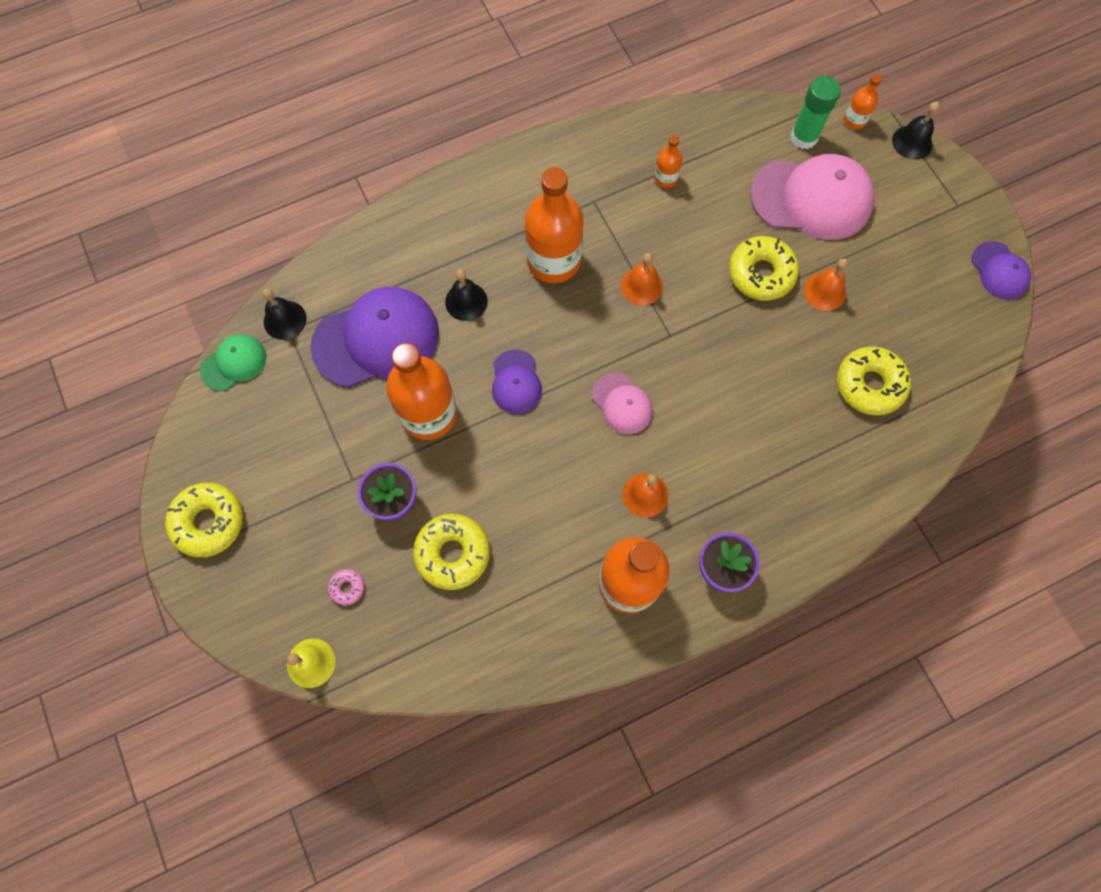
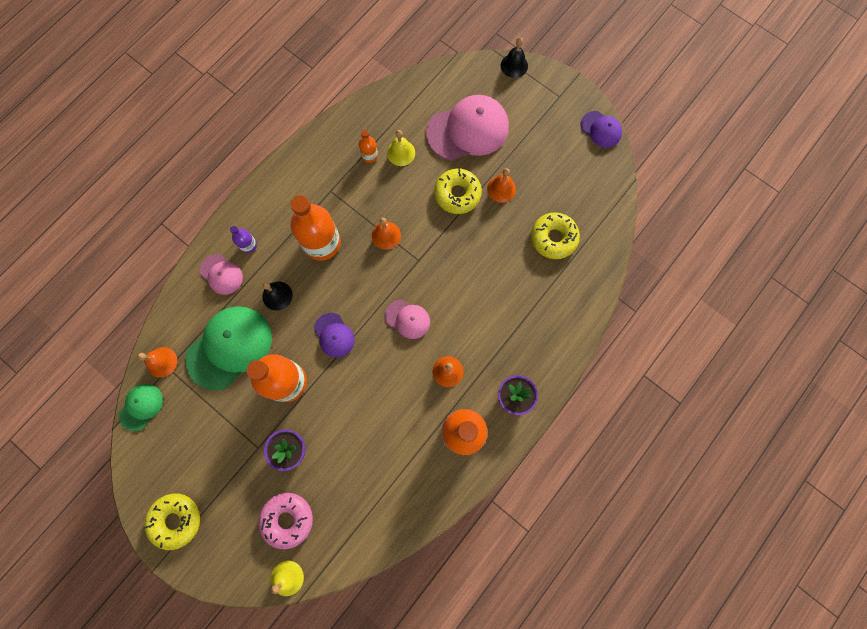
camera: 25 degrees left, 5 degrees up
black bell [262,289,307,340] -> orange bell [137,347,177,378]
purple cap [310,287,439,388] -> green cap [185,306,272,390]
pink donut [328,569,365,605] -> pink donut [258,493,313,549], size x2.13
yellow donut [413,514,490,590] -> none
green glue stick [790,76,841,149] -> none
orange bottle [844,74,882,129] -> none
none -> pink cap [200,254,243,295]
none -> purple bottle [230,226,257,253]
none -> yellow bell [387,130,415,166]

